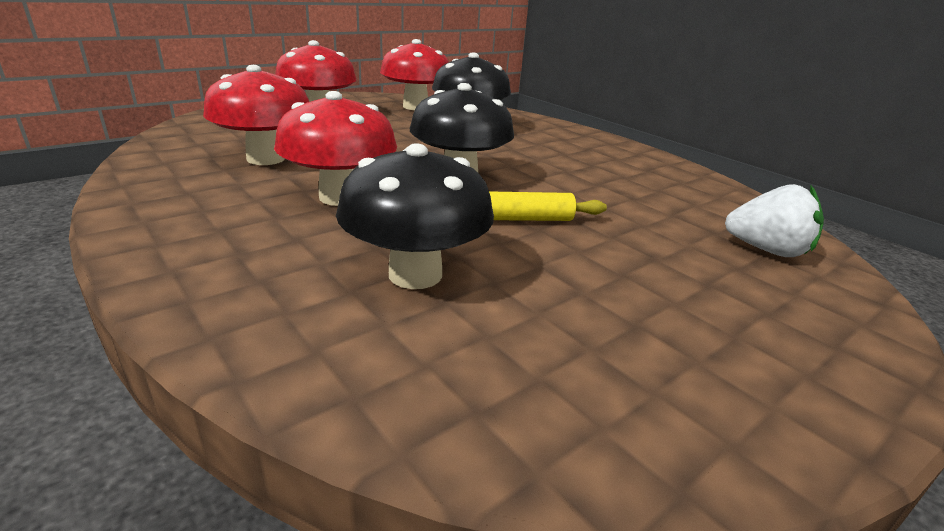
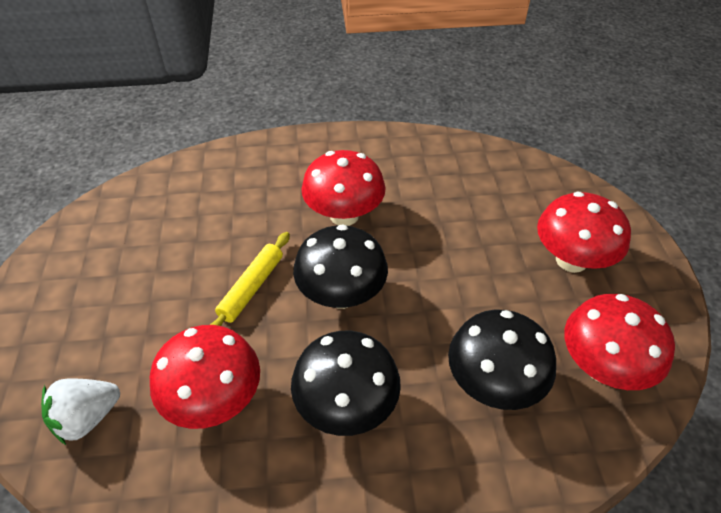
camera: 125 degrees right, 20 degrees up
red mushroom [203,65,309,165] -> red mushroom moved to [150,325,260,429]
black mushroom [336,143,494,289] -> black mushroom moved to [291,331,401,436]

